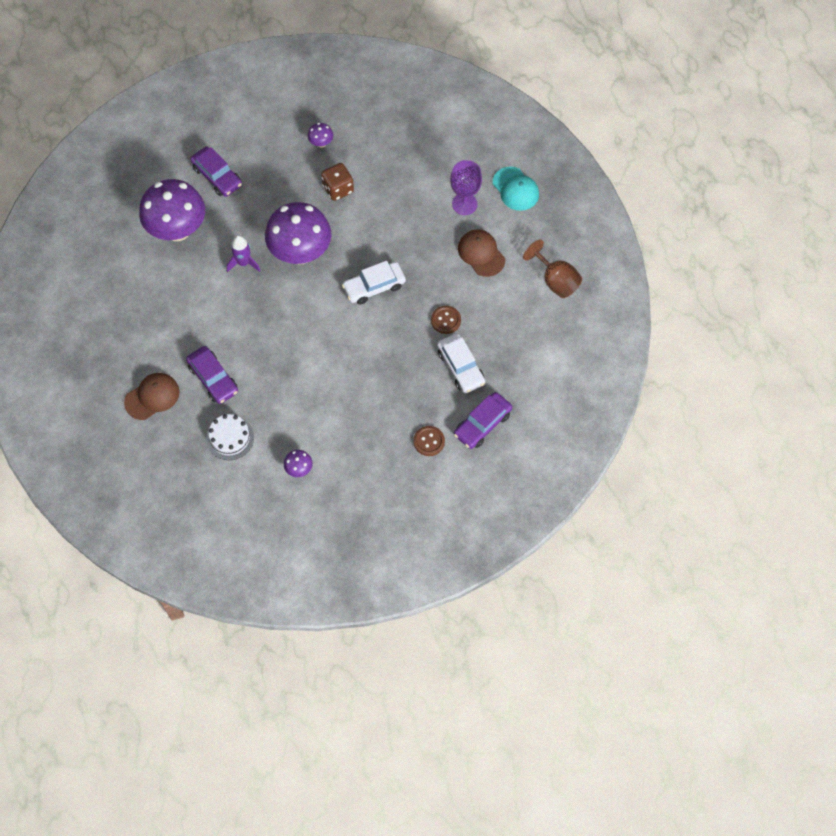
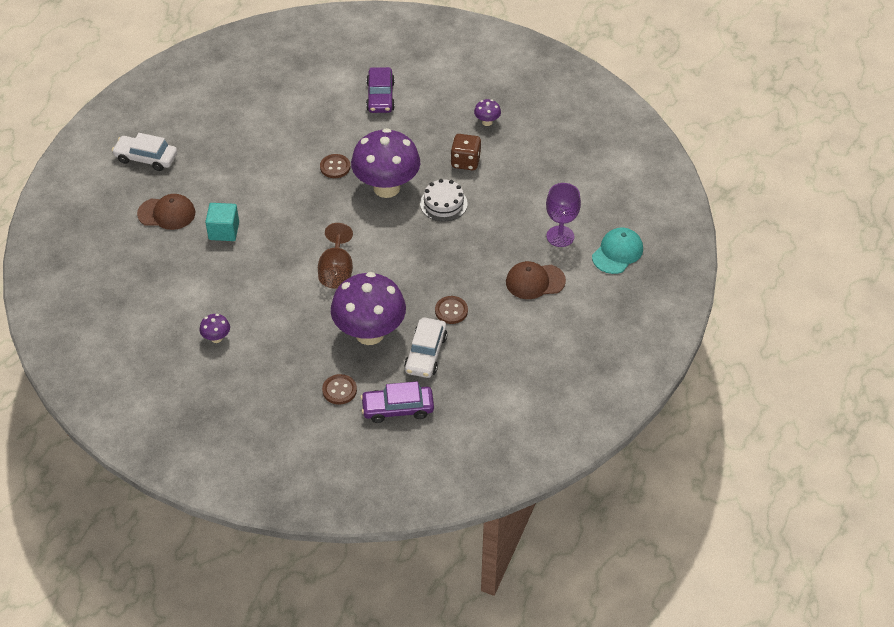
camera: 40 degrees right, 15 degrees down
purple mushroom [139,179,205,241] -> purple mushroom moved to [331,272,406,345]
purple car [186,346,238,404] -> turquoise cube [205,203,239,241]
white cake [206,414,254,460] -> white cake moved to [420,179,468,222]
purple rocket [227,235,260,272] -> brown button [320,154,350,178]
white car [342,261,406,304] -> white car moved to [112,133,177,171]
brown cap [458,229,505,277] -> brown cap turned 105 degrees counterclockwise [506,261,566,299]
turquoise cap [493,167,539,211] -> turquoise cap turned 150 degrees counterclockwise [592,228,643,274]
brown goblet [523,239,582,298] -> brown goblet moved to [318,223,353,289]

